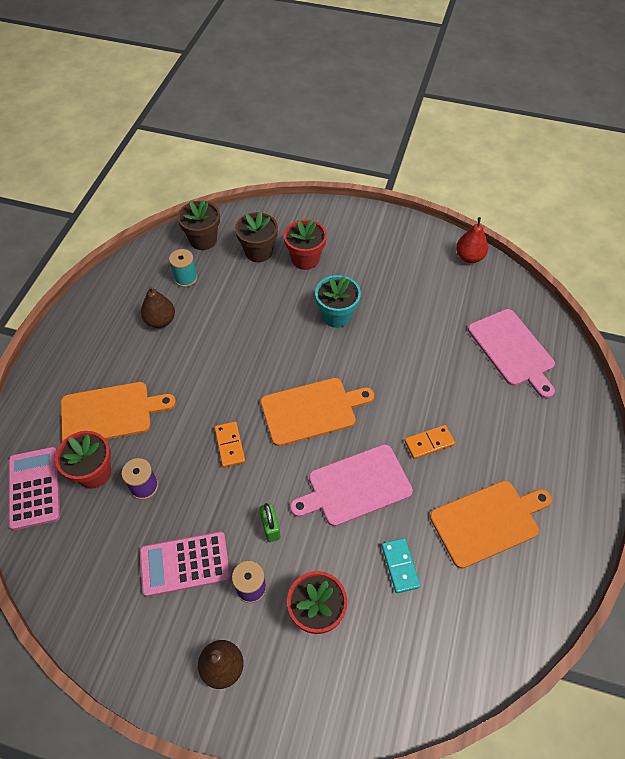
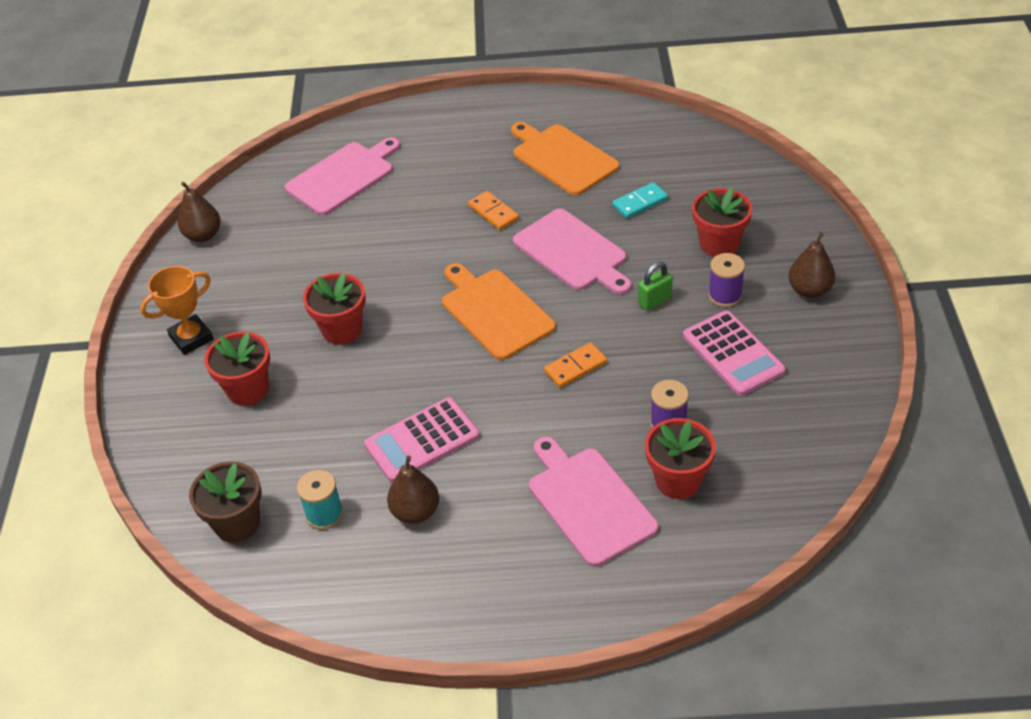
camera: 105 degrees left, 10 degrees down
pink calculator [9,447,60,530] -> pink calculator moved to [364,397,480,483]
orange cutting board [61,382,176,442] -> pink cutting board [529,437,658,567]
brown flower pot [235,211,278,262] -> none
turquoise flower pot [315,275,361,328] -> red flower pot [303,272,366,345]
red pear [456,217,488,263] -> brown pear [178,182,221,242]
none -> orange trophy [140,266,213,355]

